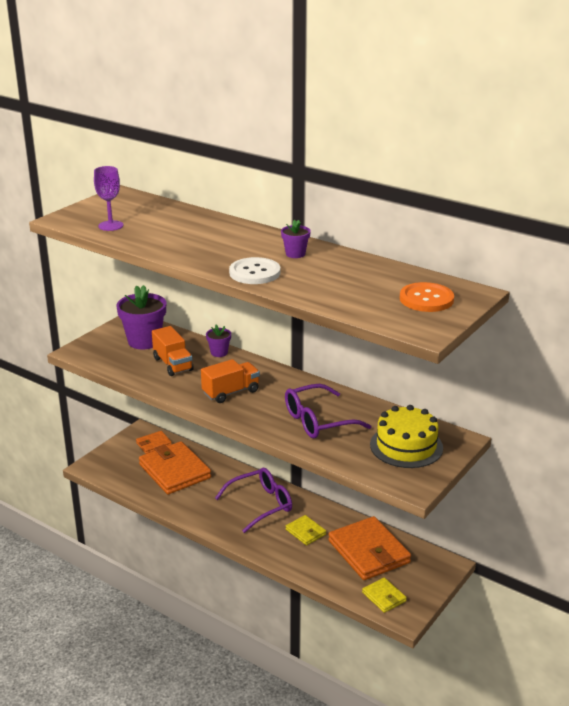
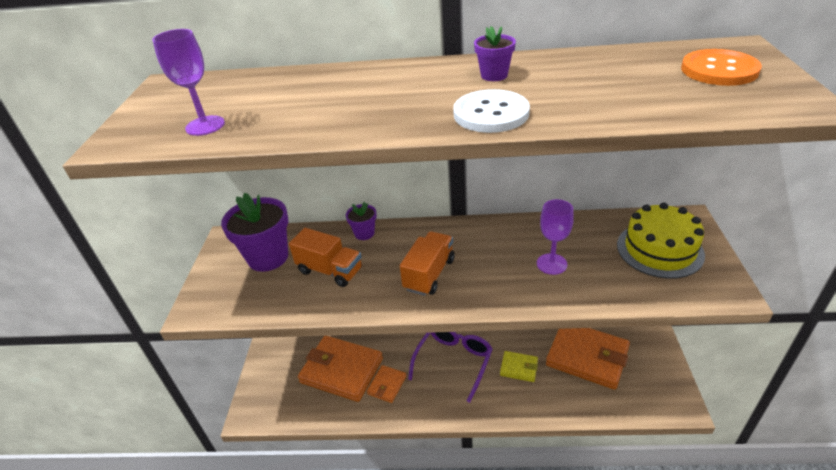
camera: 30 degrees left, 10 degrees up
orange wallet [136,431,172,454] -> orange wallet moved to [367,365,406,403]
purple glasses [285,384,372,439] -> purple goblet [537,199,574,275]
yellow wallet [362,577,407,613] -> none

